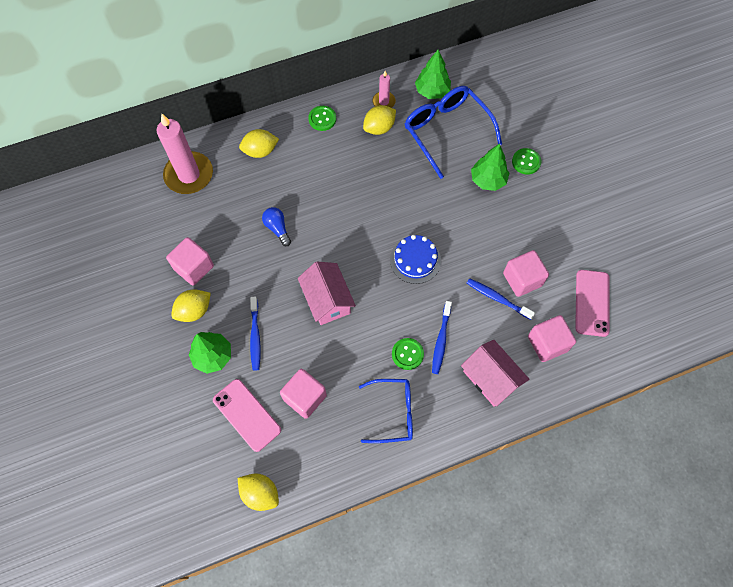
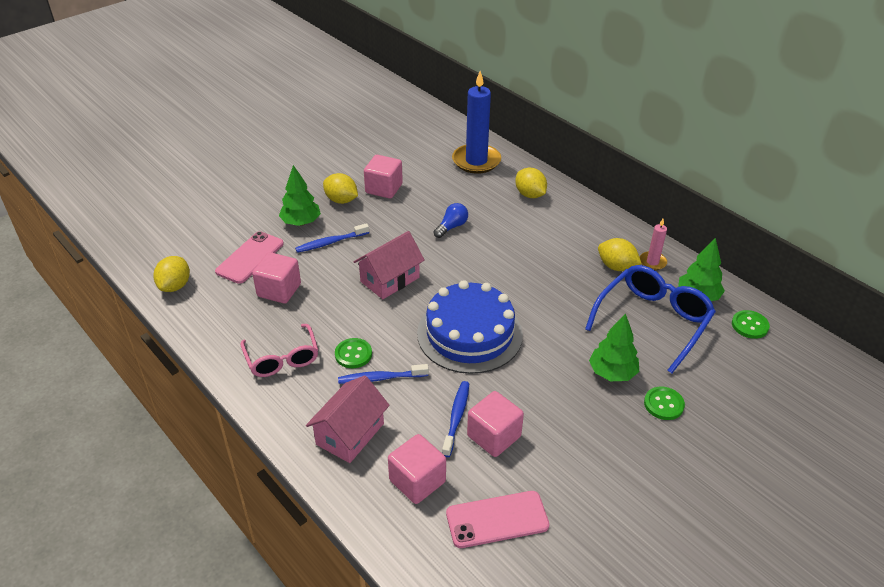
camera: 70 degrees right, 25 degrees down
pink candle [157,113,213,194] -> blue candle [452,71,501,174]
green button [308,106,336,131] -> green button moved to [732,310,770,339]
blue glasses [359,379,413,443] -> pink glasses [241,324,318,377]
blue cake [390,235,441,284] -> blue cake [417,280,523,374], size x1.73

